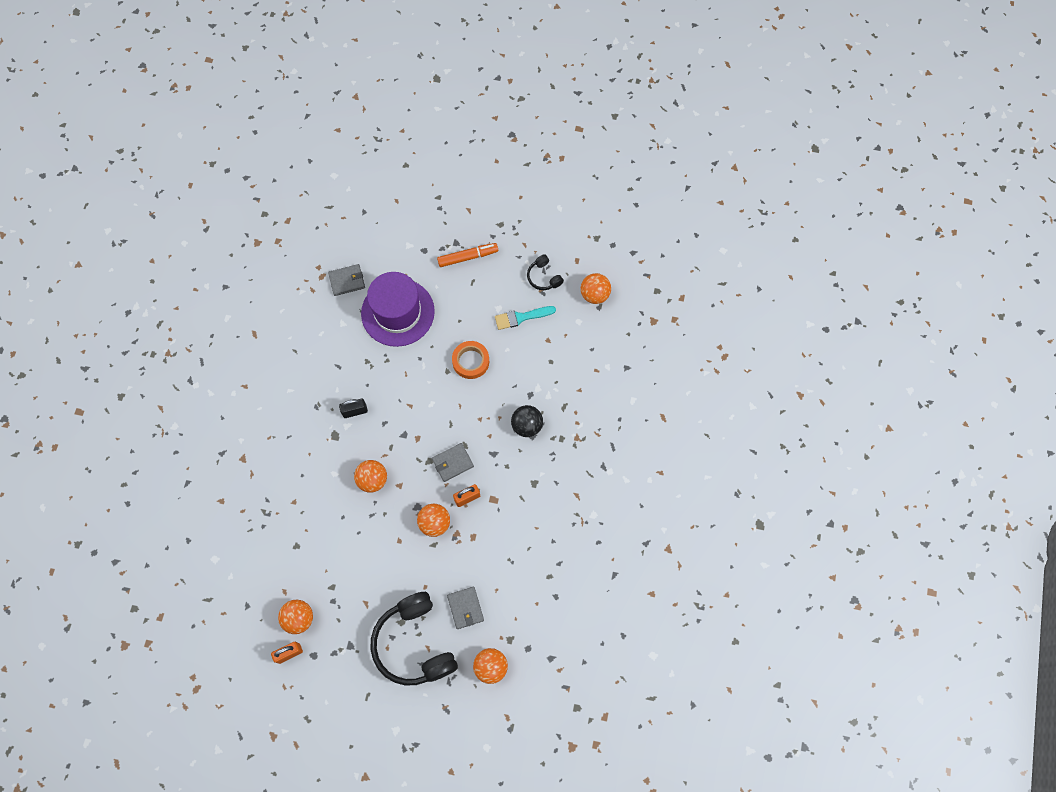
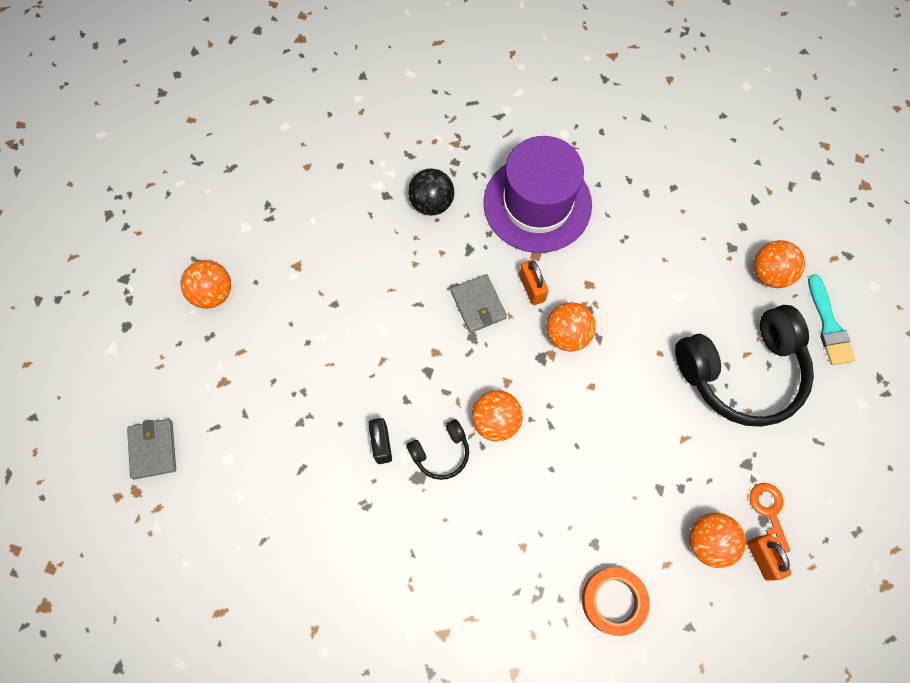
camera: 85 degrees left, 0 degrees up
purple hat [361,272,435,347] -> purple hat moved to [483,136,592,253]
orange marker [437,243,498,267] -> none
grey wallet [447,587,484,629] -> none
orange tape [452,341,489,379] -> orange tape moved to [582,568,649,636]
turquoise brush [495,306,556,330] -> turquoise brush moved to [808,274,855,365]
black headphones [527,254,564,290] -> black headphones moved to [407,419,469,480]
orange ball [581,273,611,304] -> orange ball moved to [180,260,231,309]
none -> orange key [750,483,790,553]

